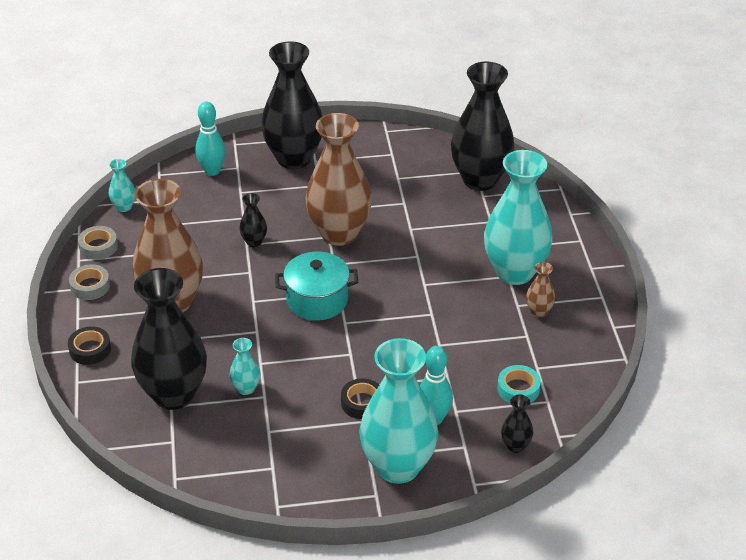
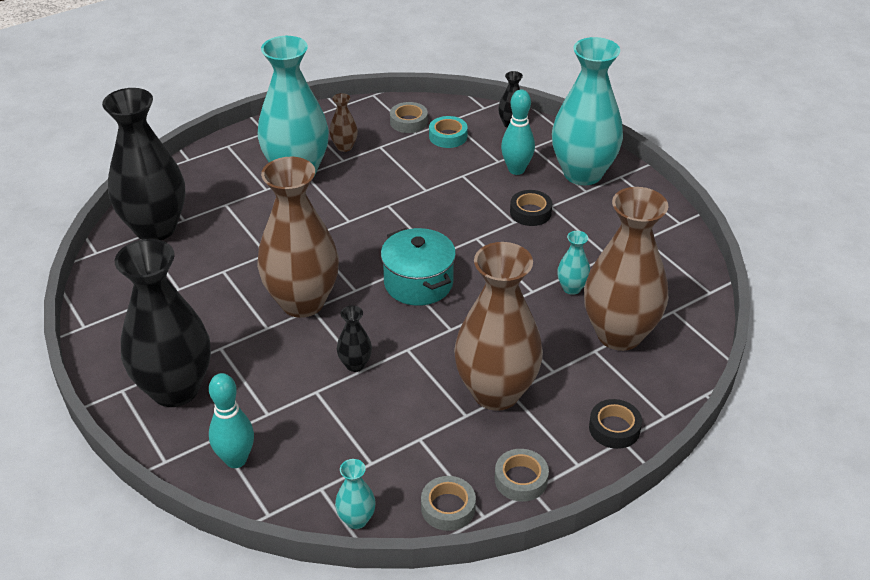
camera: 115 degrees left, 0 degrees up
black vase [131,268,207,410] -> brown vase [584,187,668,351]
none -> grey tape [390,102,428,133]

